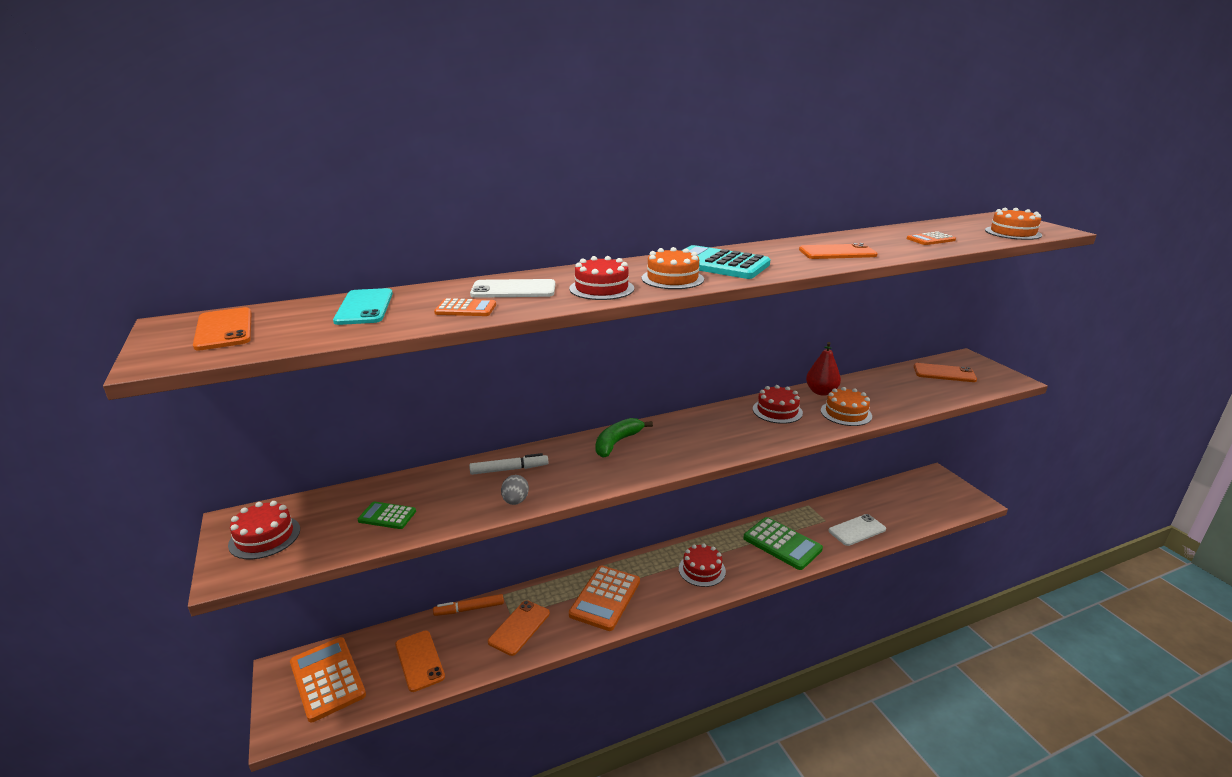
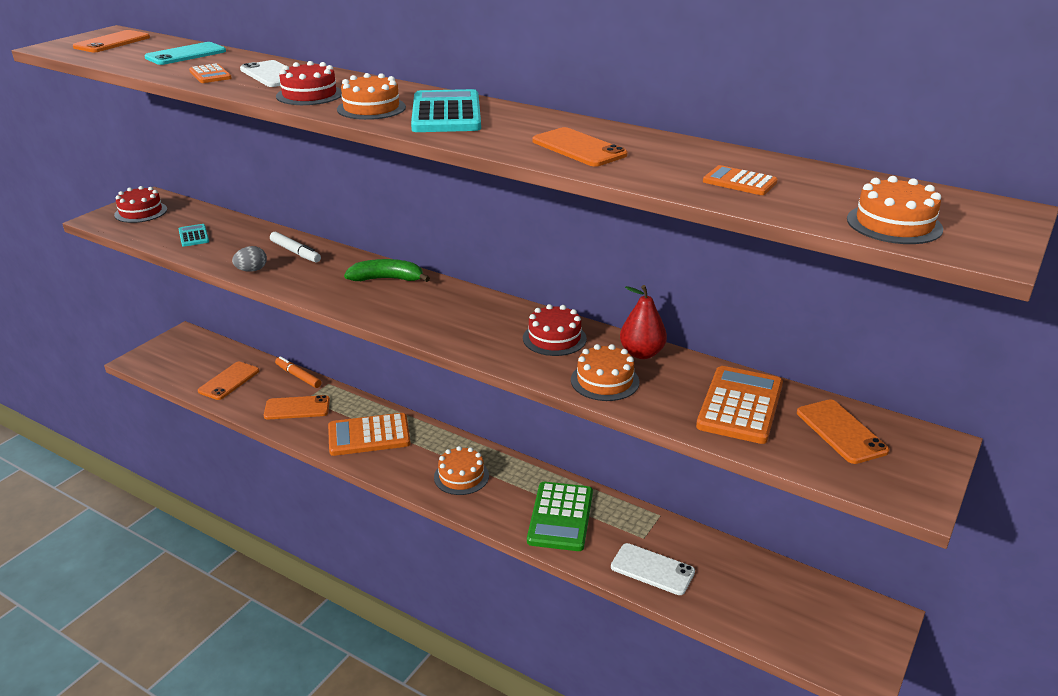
camera: 55 degrees right, 5 degrees up
orange calculator [290,637,366,722] -> orange calculator moved to [696,366,783,444]
green calculator [358,501,416,529] -> turquoise calculator [179,224,209,247]
red cake [679,544,726,587] -> orange cake [434,446,489,495]

